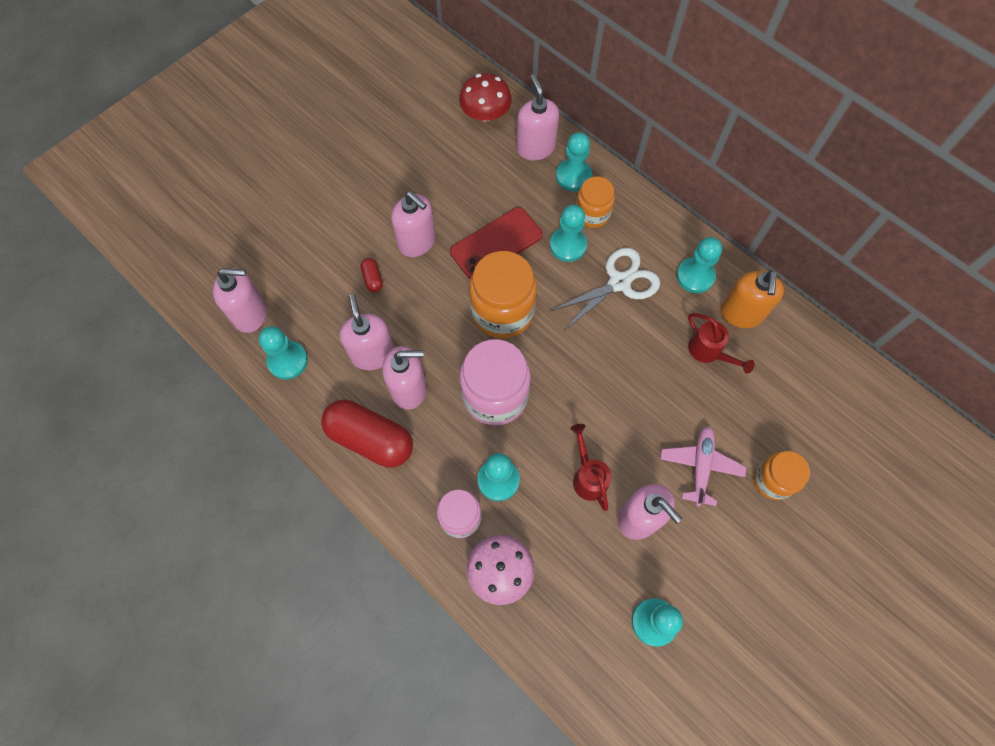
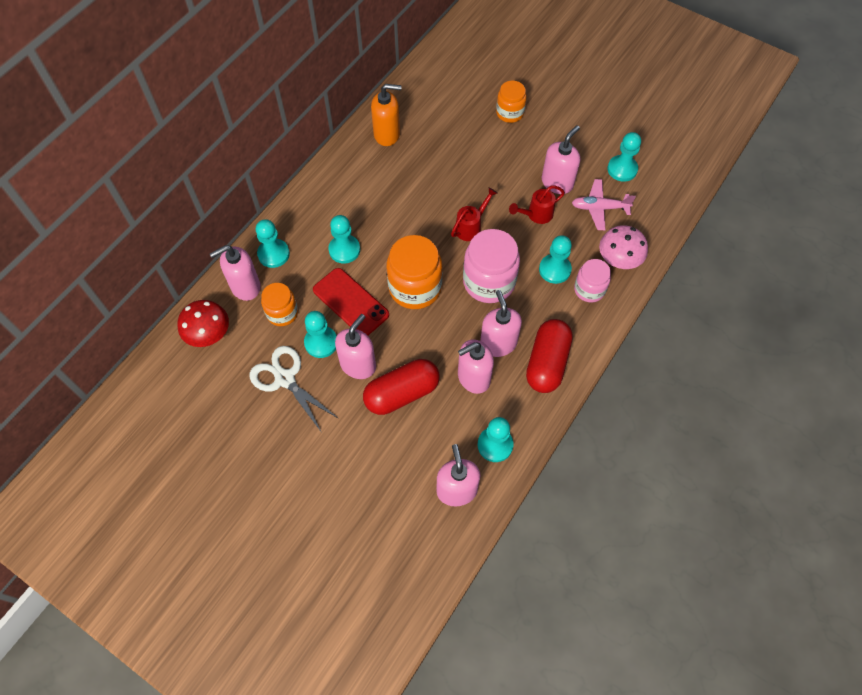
camera: 100 degrees left, 5 degrees down
red capsule [361,258,383,292] -> red capsule [363,359,440,415], size x2.36
white scissors [550,248,660,330] -> white scissors moved to [250,346,338,433]
orange jar [576,176,615,228] -> orange jar moved to [261,283,298,326]
pink plane [660,426,746,507] -> pink plane moved to [572,179,636,230]
turquoise pawn [676,237,722,293] -> turquoise pawn moved to [304,311,337,358]
red watering can [688,313,755,374] -> red watering can moved to [451,187,498,241]

